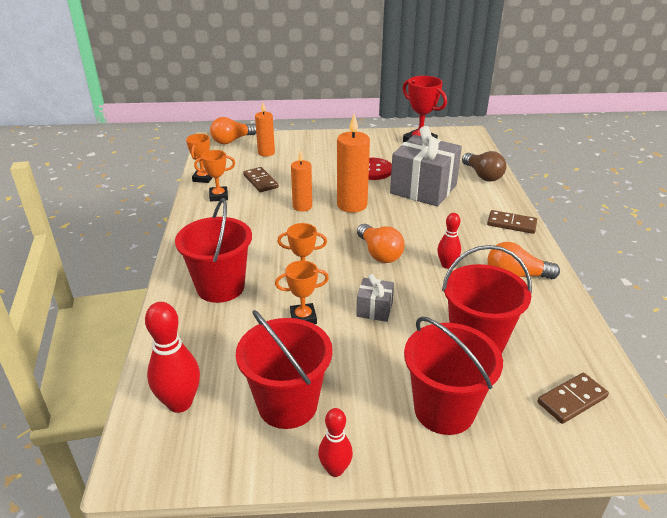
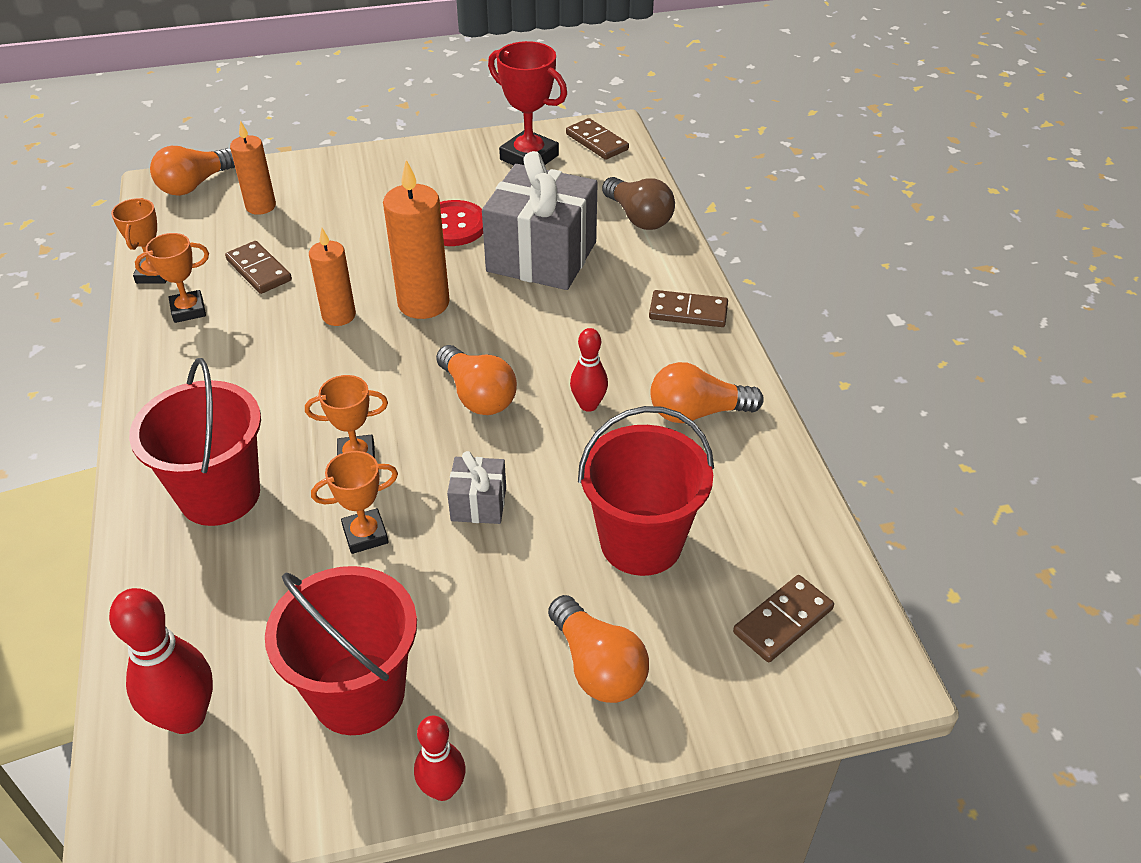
camera: 10 degrees left, 10 degrees up
red bucket [404,317,503,435] -> orange light bulb [548,595,649,703]
none -> brown domino [566,118,629,160]

